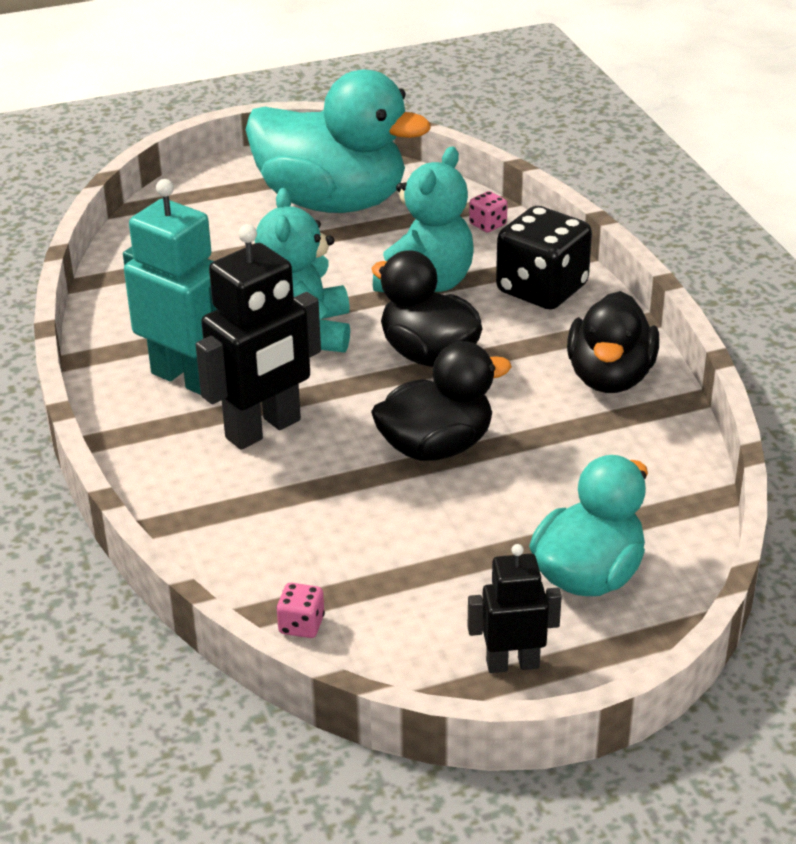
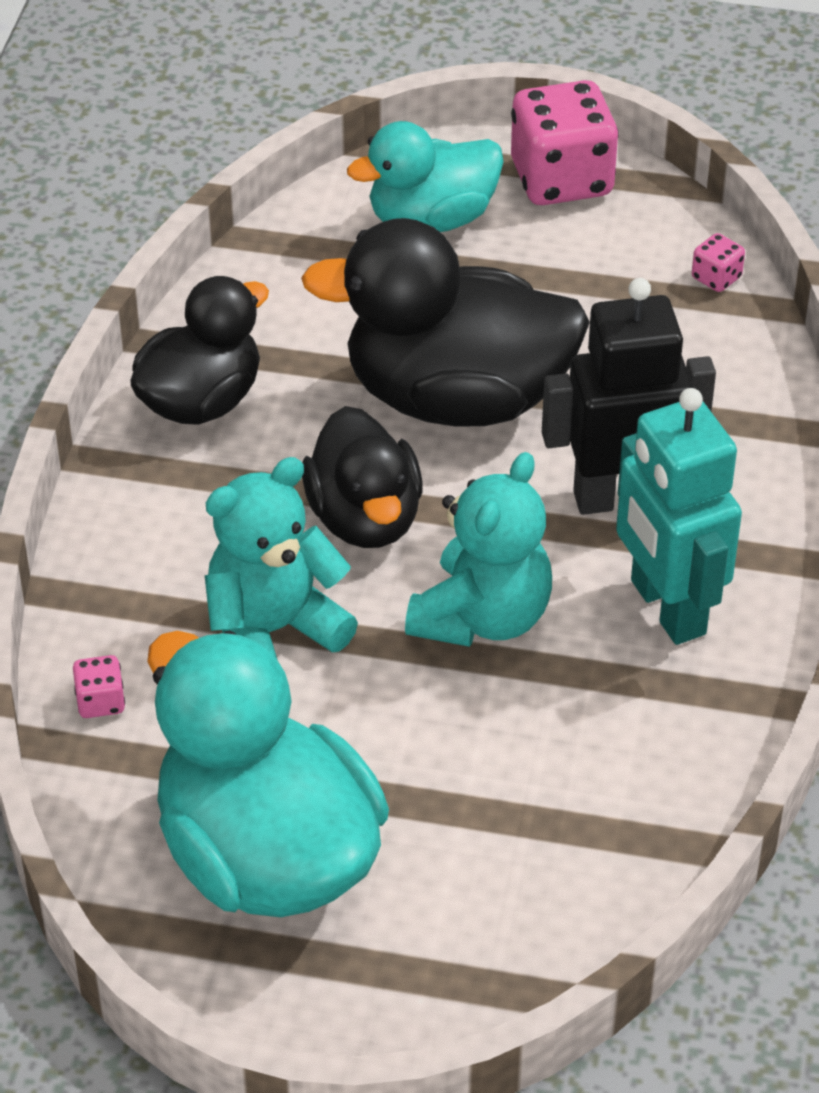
camera: 150 degrees left, 10 degrees up
black duck [371,341,512,461] -> black duck [301,218,590,427], size x1.60
black robot [468,544,562,673] -> pink dice [511,80,619,205]
black dice [496,206,592,310] -> none

